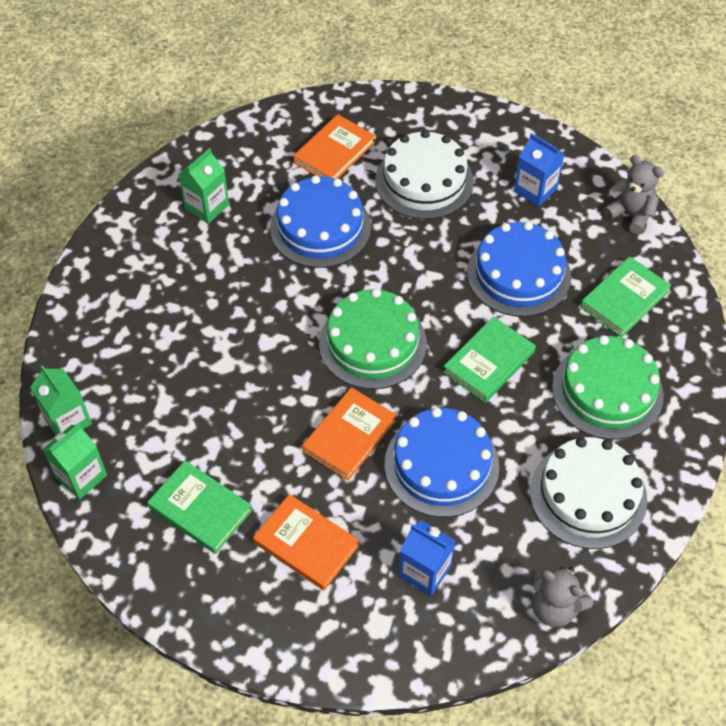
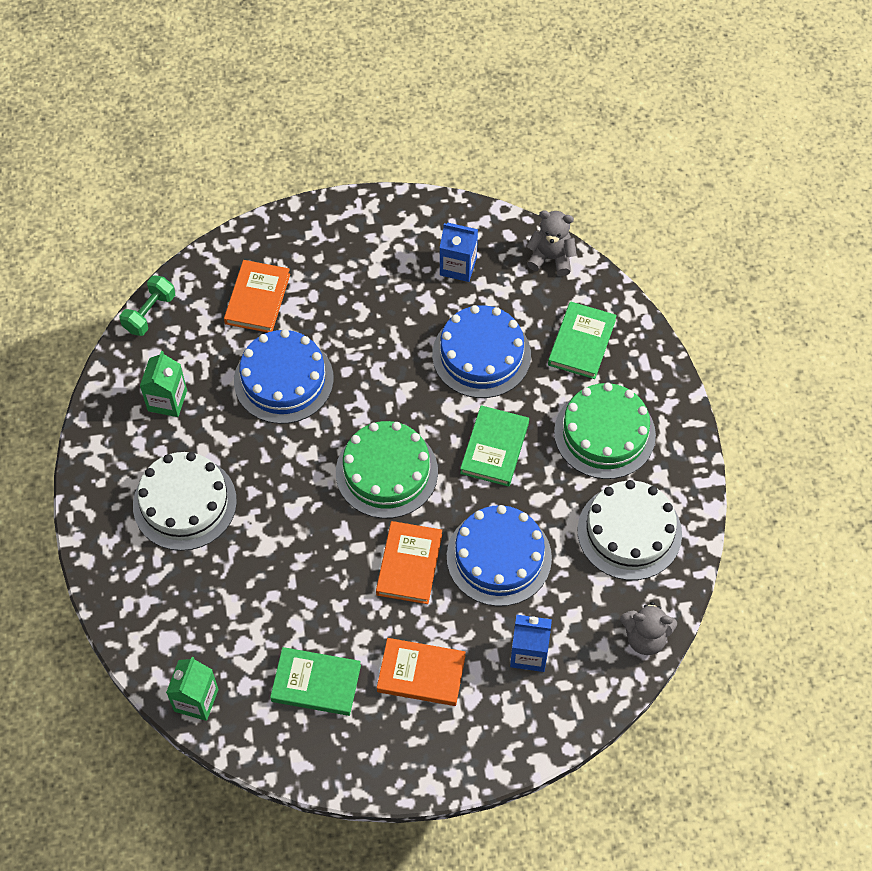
camera: 25 degrees left, 5 degrees up
green carton [30,365,92,435] -> none
white cake [375,130,474,219] -> white cake moved to [133,452,237,551]
none -> green dumbbell [119,275,175,336]

